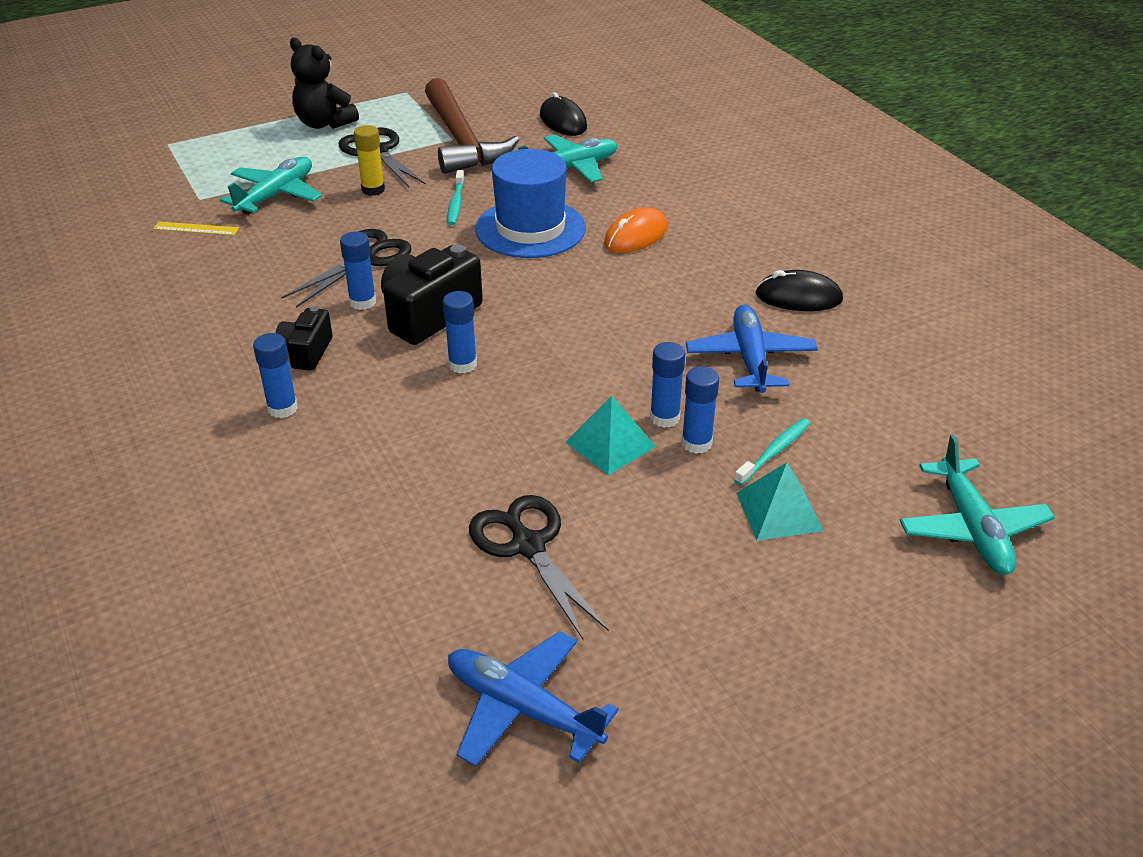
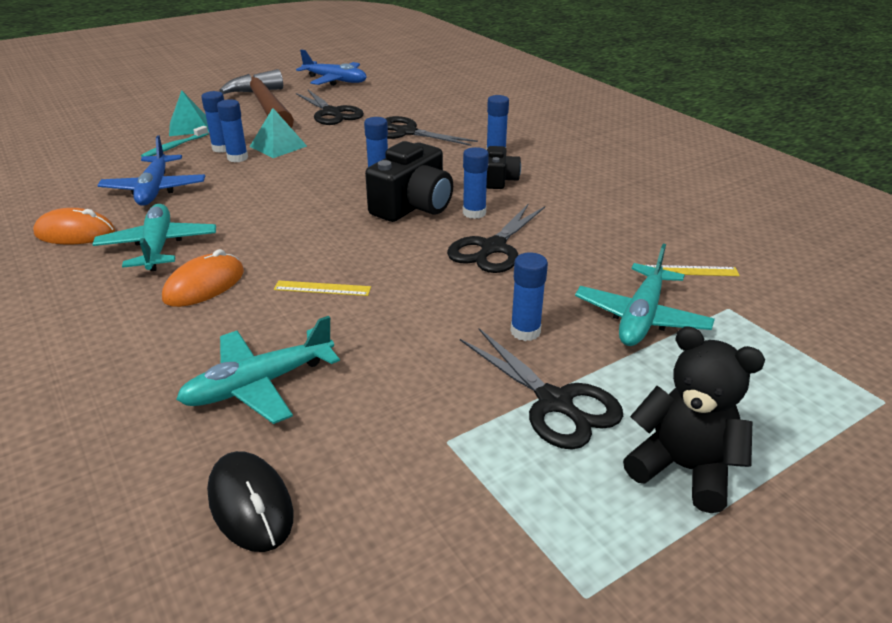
camera: 175 degrees right, 5 degrees down
yellow glue stick [354,125,385,196] -> blue glue stick [510,253,548,341]
brown hammer [425,78,519,174] -> brown hammer moved to [219,69,294,128]
turquoise toothbrush [447,170,464,225] -> none
blue hat [475,149,586,258] -> yellow ruler [274,281,371,296]
black mouse [755,270,843,311] -> orange mouse [33,208,115,244]
turquoise plane [899,434,1055,575] -> turquoise plane moved to [92,204,216,271]
none -> black scissors [385,116,478,146]

